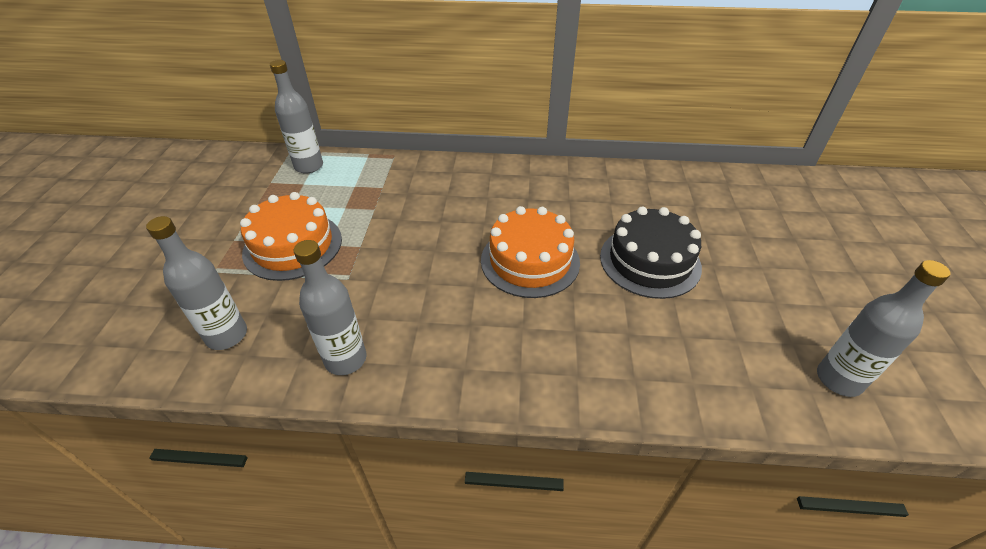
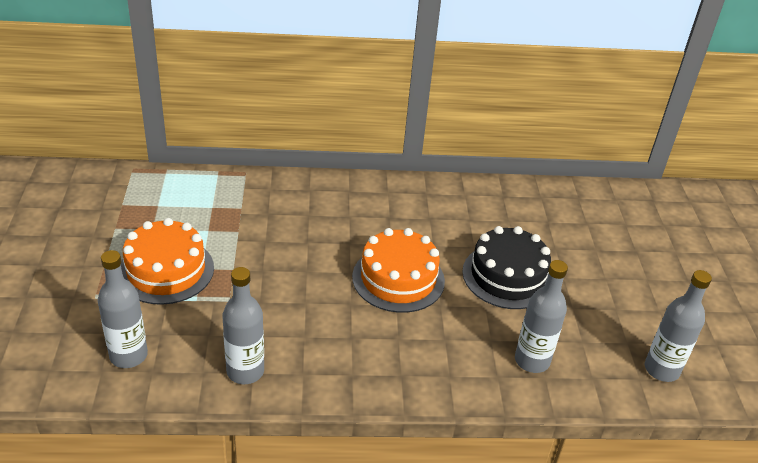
camera: 10 degrees left, 5 degrees down
grey bottle [270,60,323,174] -> grey bottle moved to [515,260,568,373]

